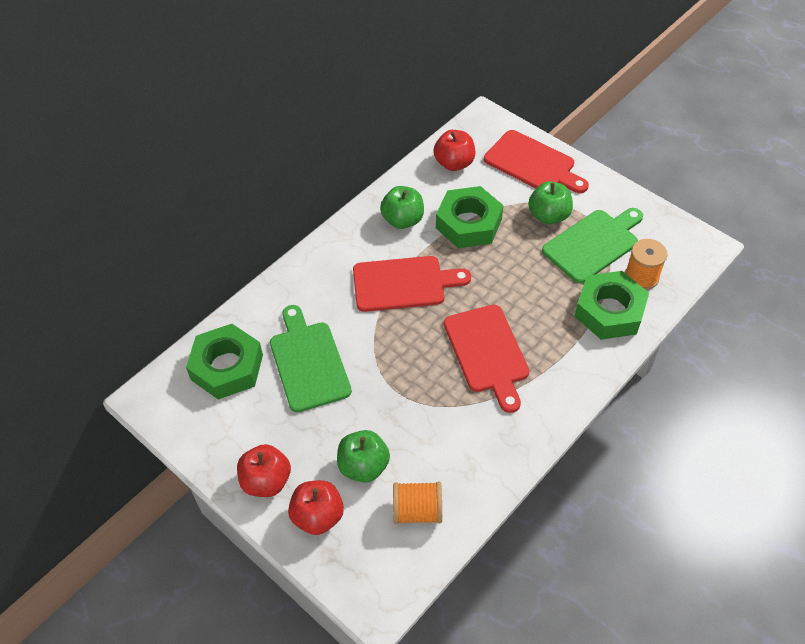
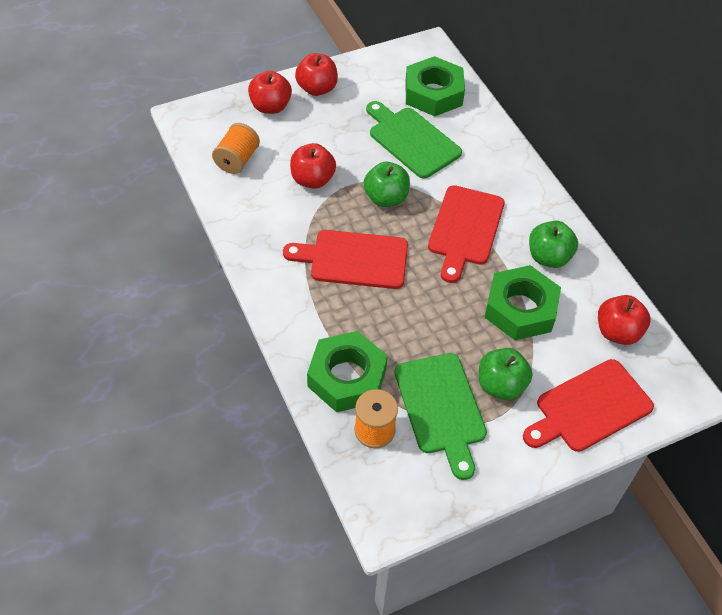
camera: 110 degrees right, 0 degrees up
green cutting board [270,305,352,413] -> green cutting board turned 135 degrees counterclockwise [366,101,462,178]
green apple [337,430,390,483] -> green apple moved to [363,162,410,207]
none -> red apple [290,143,336,189]

